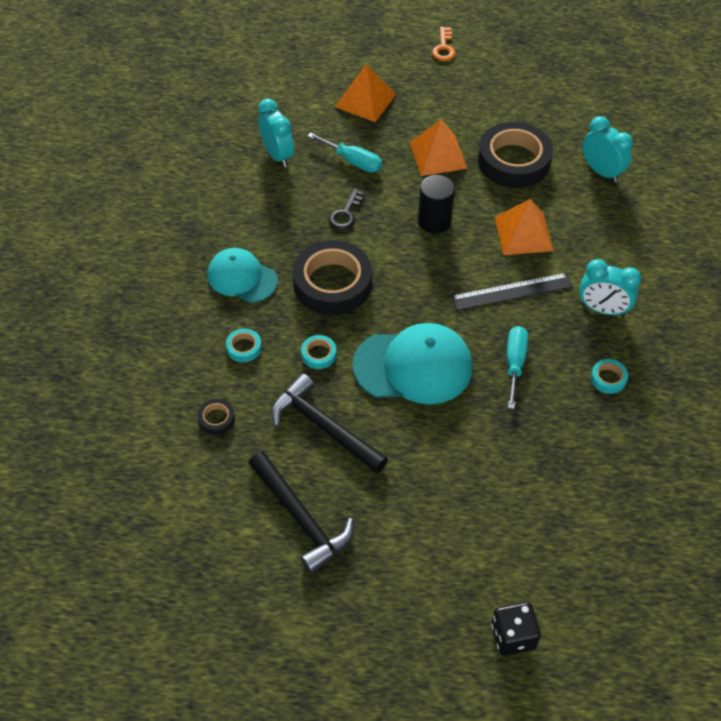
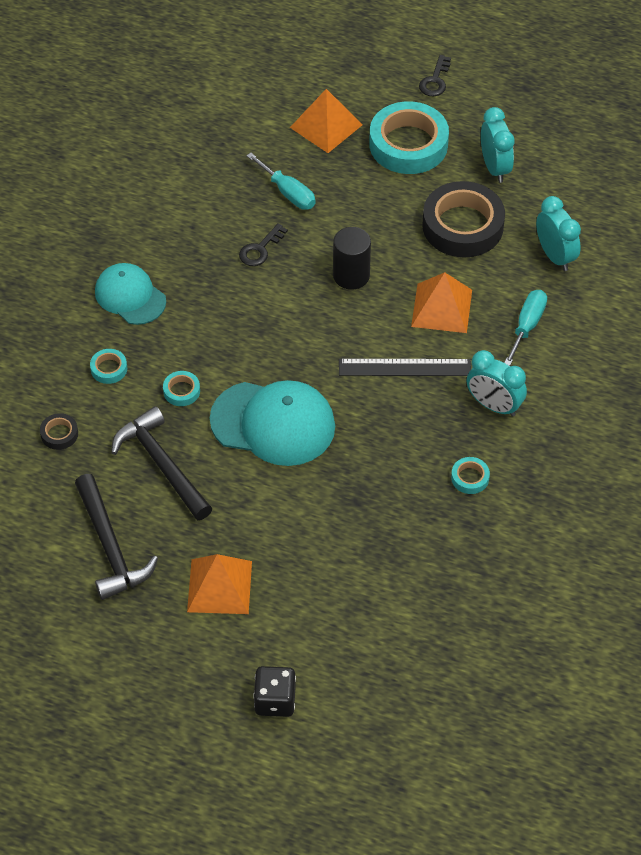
camera: 15 degrees right, 0 degrees up
turquoise clock [258,98,294,167] -> turquoise clock moved to [481,107,514,183]
black tape [293,240,372,315] -> none
orange pyramid [409,119,468,176] -> orange pyramid moved to [187,554,252,614]
orange key [432,27,456,61] -> black key [419,55,451,96]
turquoise screwdriver [507,326,528,409] -> turquoise screwdriver moved to [504,290,547,366]
none -> turquoise tape [369,101,449,174]

